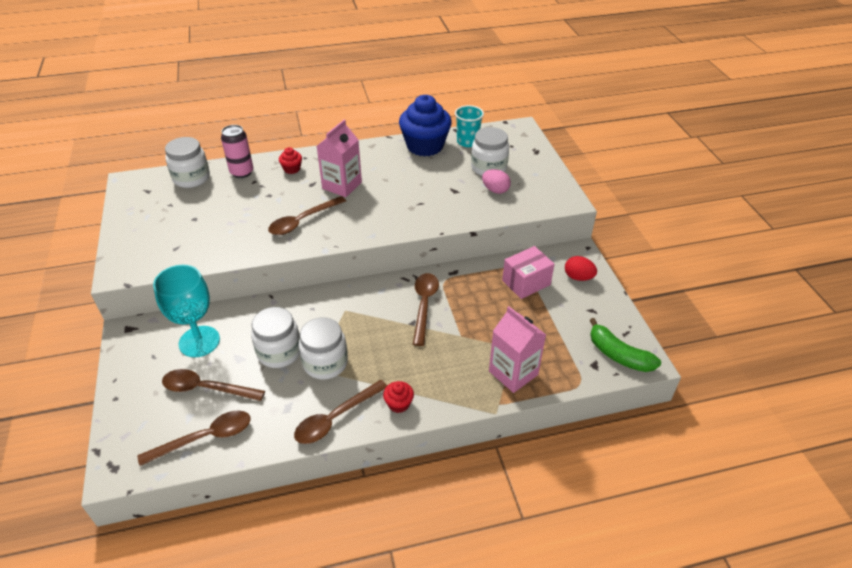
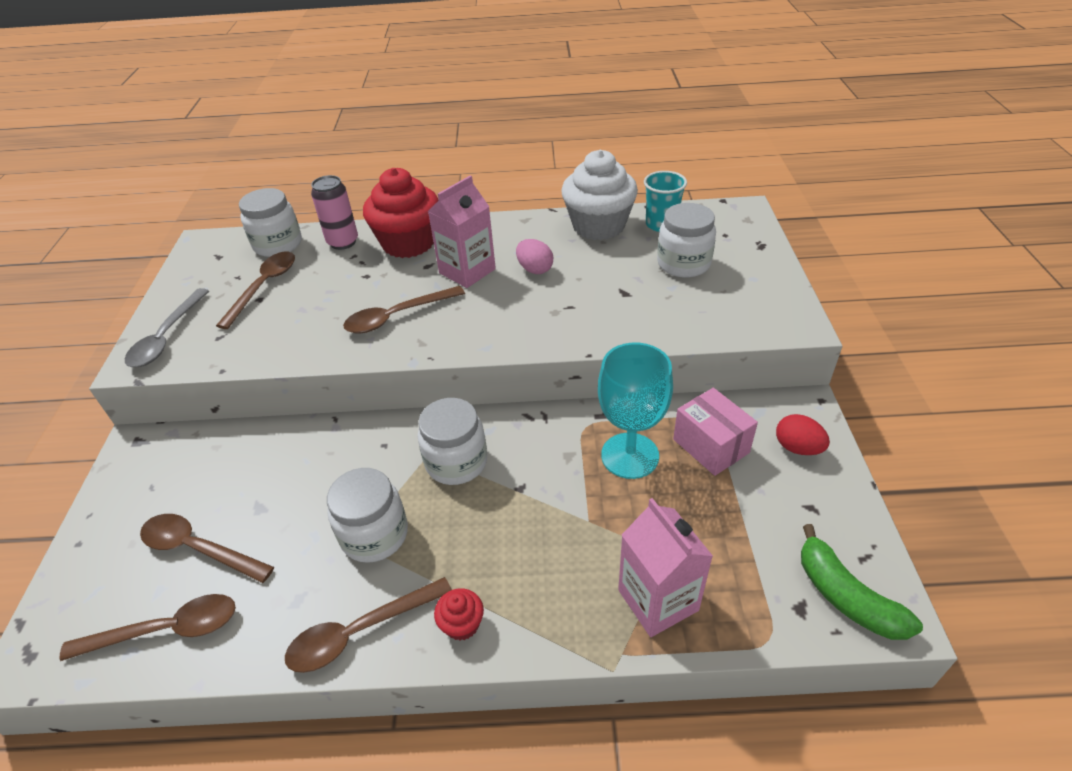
camera: 15 degrees right, 0 degrees up
turquoise goblet [153,265,220,357] -> turquoise goblet moved to [598,343,673,479]
white jar [251,307,300,368] -> white jar moved to [418,398,487,485]
red cupcake [279,147,302,174] -> red cupcake [363,168,439,258], size x2.33
blue cupcake [399,95,452,157] -> white cupcake [561,150,638,240]
brown spoon [413,273,439,346] -> brown spoon moved to [216,252,295,329]
pink egg [482,169,511,194] -> pink egg moved to [516,239,553,274]
pink box [502,246,555,299] -> pink box turned 75 degrees clockwise [673,388,758,476]
none -> grey spoon [125,288,209,367]

